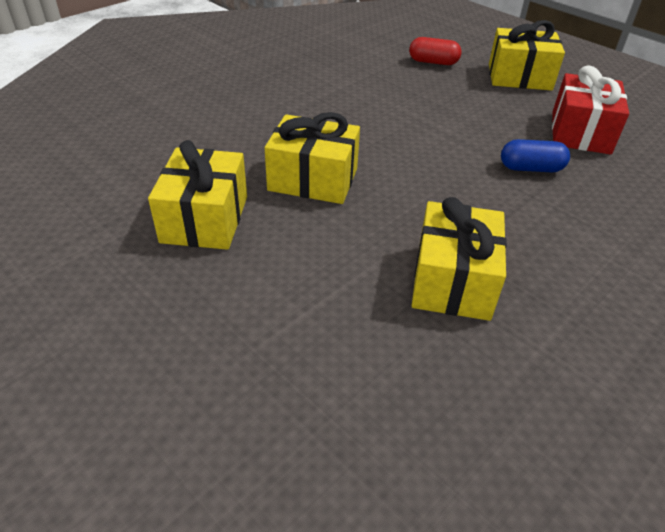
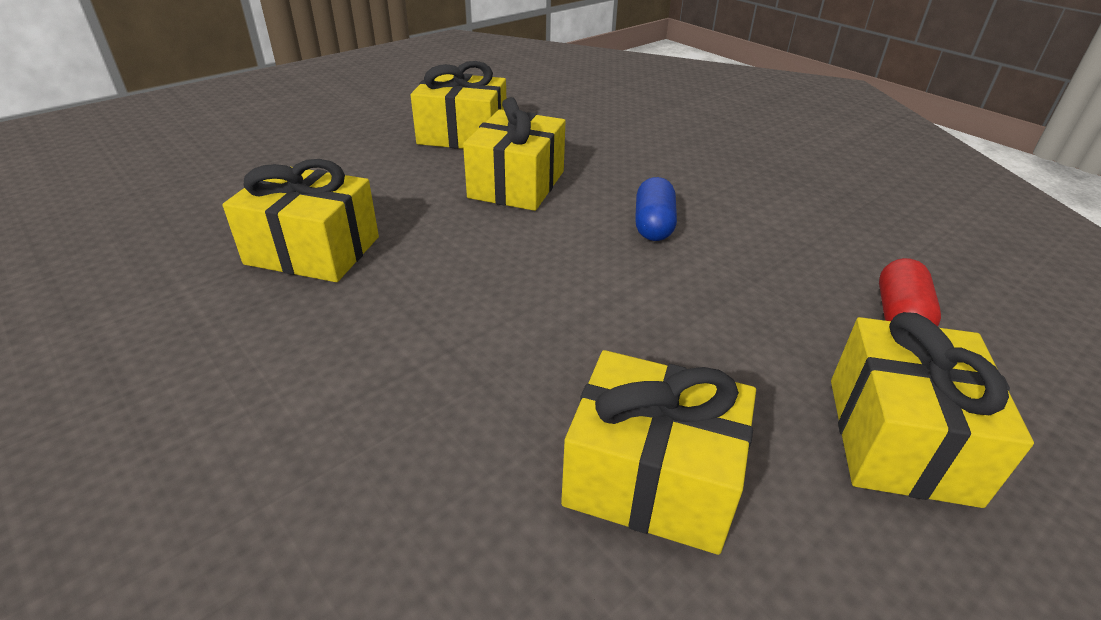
camera: 95 degrees right, 5 degrees down
blue capsule [501,139,570,172] -> blue capsule moved to [635,177,677,241]
red gift [552,65,629,155] -> yellow gift [561,350,756,555]

